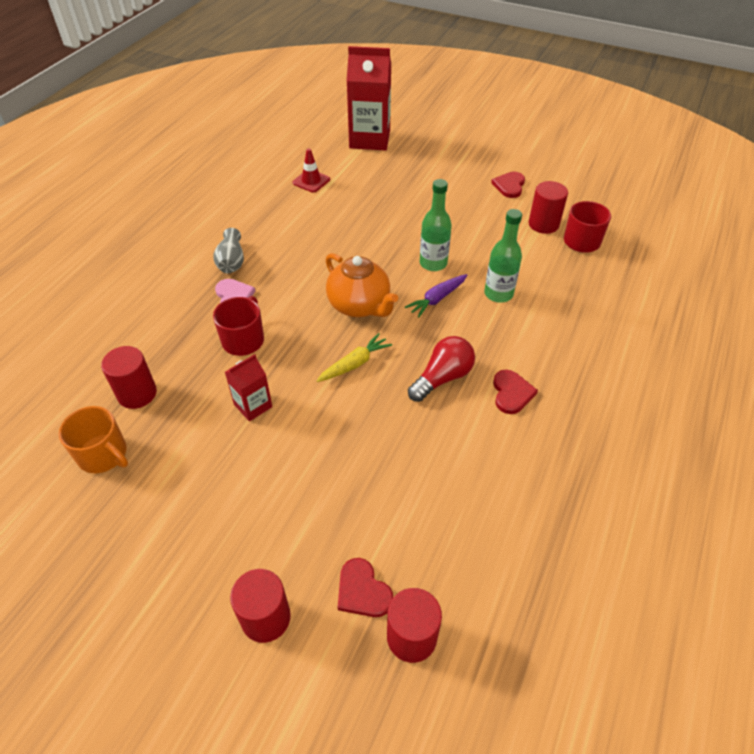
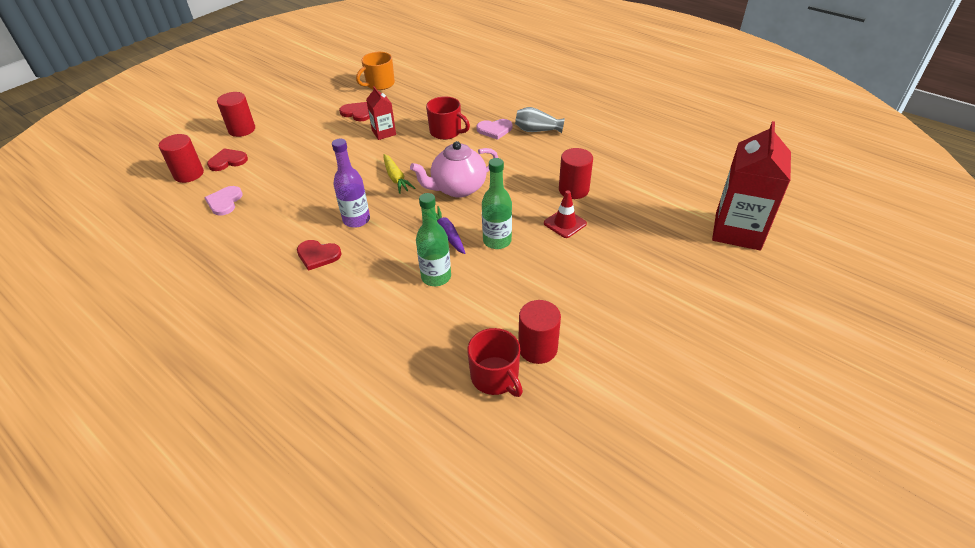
camera: 105 degrees right, 5 degrees down
red cylinder [101,346,157,409] -> red cylinder moved to [559,148,593,199]
red traffic cone [292,148,330,193] -> red traffic cone moved to [544,190,587,238]
orange teapot [326,253,398,317] -> pink teapot [410,141,498,198]
red light bulb [408,336,475,402] -> purple bottle [332,139,370,228]
red heart [491,172,525,198] -> red heart moved to [339,102,370,121]
none -> pink heart [205,186,243,216]

